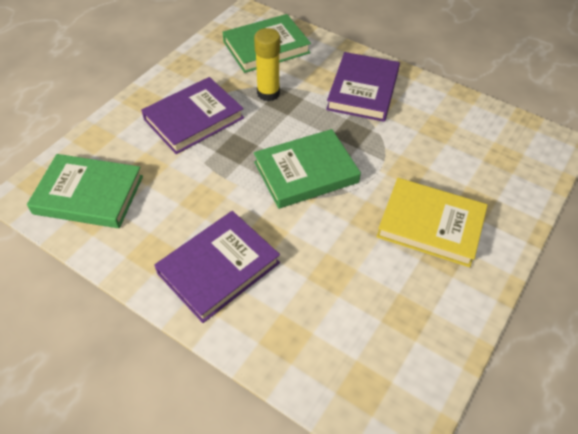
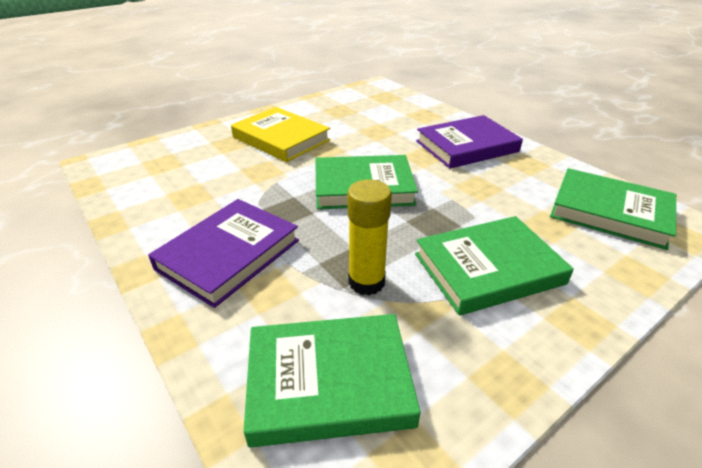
camera: 160 degrees left, 15 degrees down
purple book [141,77,244,154] -> green book [415,216,574,316]

